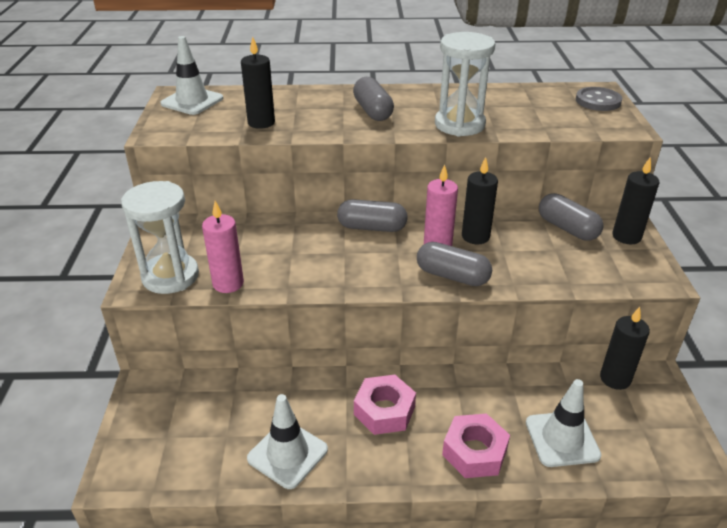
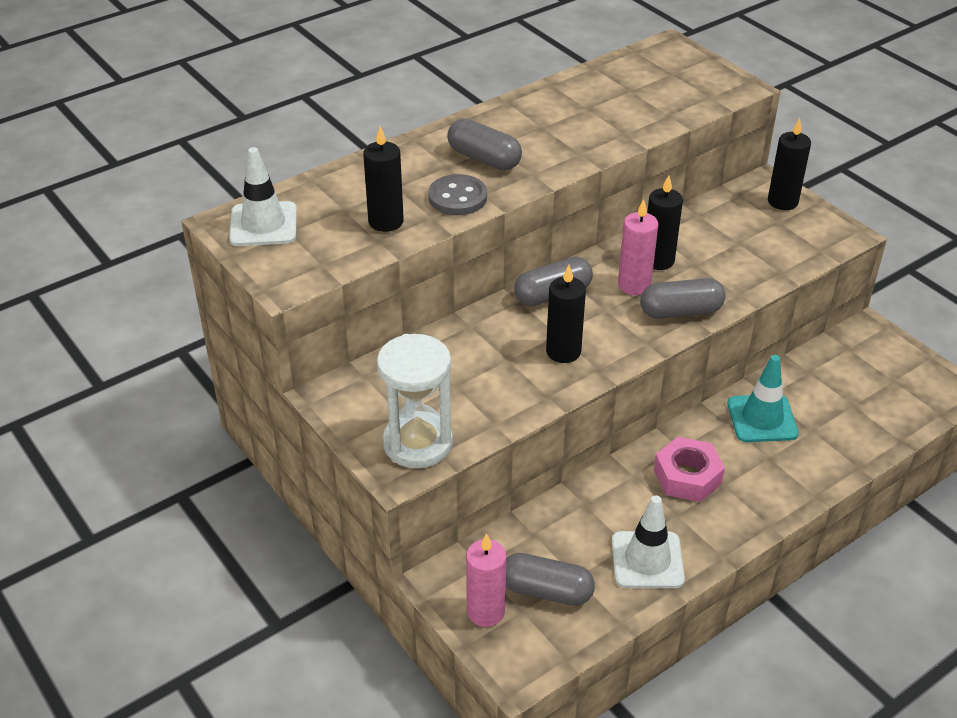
camera: 35 degrees left, 5 degrees up
pink candle [202,201,244,293] -> pink candle moved to [466,533,506,627]
white hourglass [435,32,495,136] -> none
pink nut [442,414,510,478] -> none
white traffic cone [526,379,601,467] -> none
grey capsule [539,193,604,241] -> grey capsule moved to [506,553,595,606]
grey button [576,87,622,111] -> grey button moved to [428,174,487,215]
black candle [600,307,650,390] -> black candle moved to [546,265,586,363]
none -> turquoise traffic cone [727,355,799,442]

